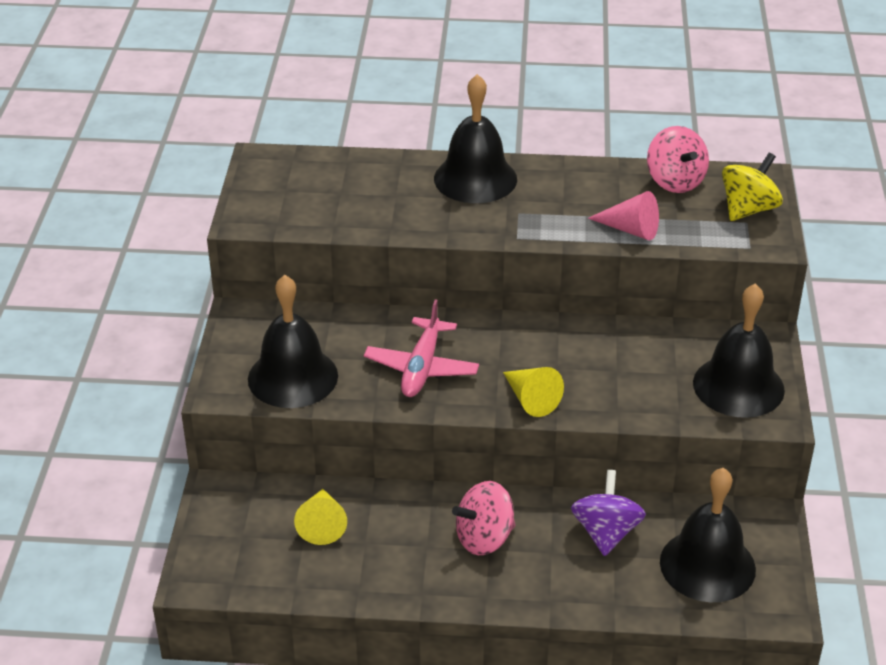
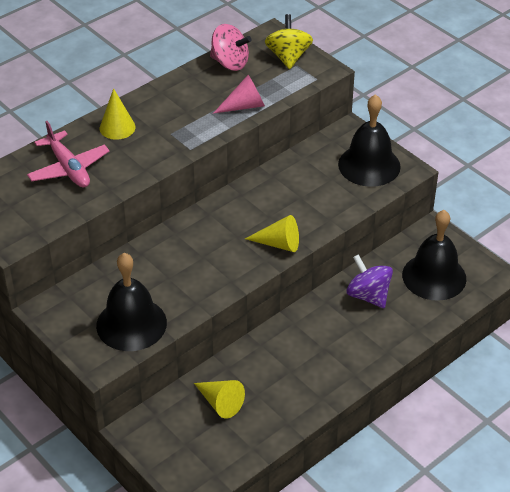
camera: 45 degrees left, 5 degrees up
pink plane [364,299,479,397] -> pink plane moved to [27,121,110,188]
black bell [434,74,517,203] -> yellow cone [100,88,136,140]
pink spinning top [452,481,515,555] -> none

